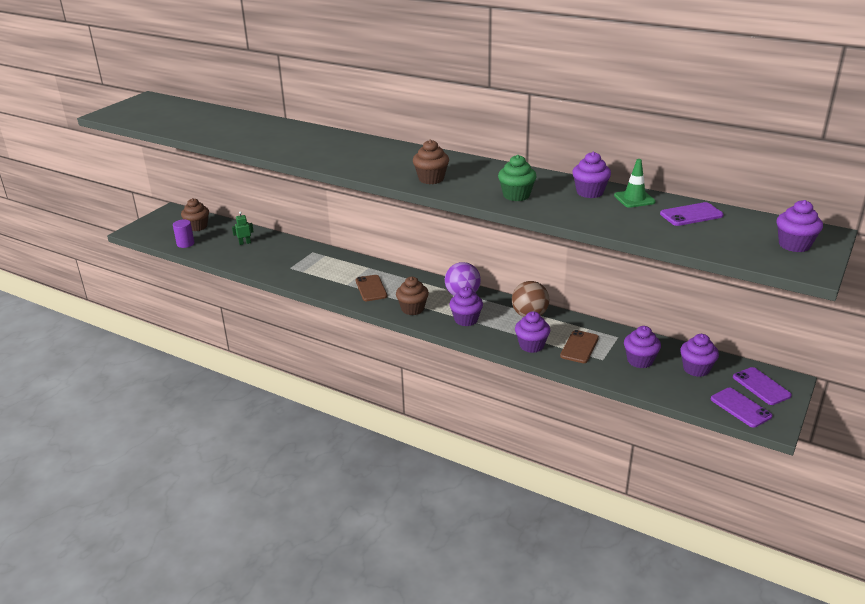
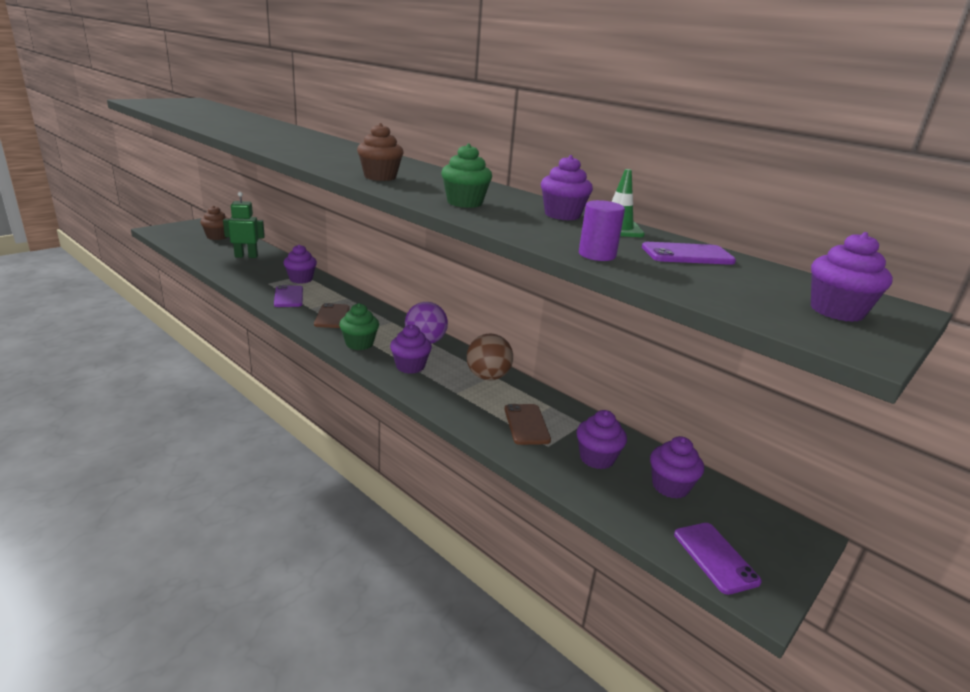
camera: 10 degrees right, 5 degrees down
purple cylinder [173,220,195,248] -> purple cylinder moved to [579,200,625,261]
green robot [232,211,254,245] -> green robot [223,192,265,258], size x1.77
brown cupcake [396,277,429,315] -> green cupcake [339,303,379,350]
purple cupcake [515,311,550,353] -> purple cupcake moved to [284,244,317,284]
brown phone [560,330,599,363] -> brown phone turned 45 degrees counterclockwise [505,404,551,445]
purple phone [733,367,792,405] -> purple phone moved to [274,285,303,307]

